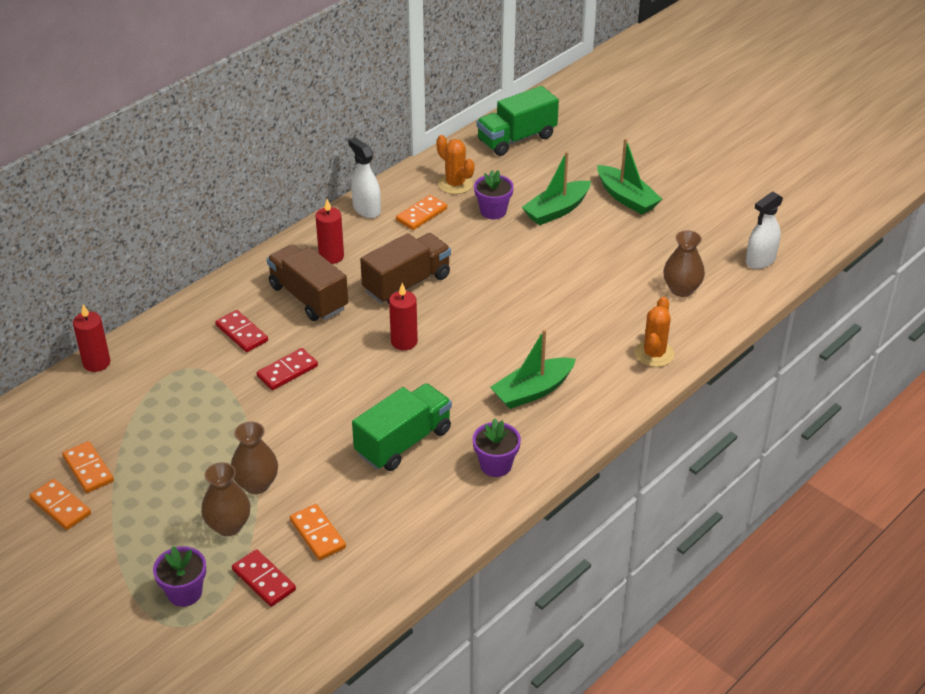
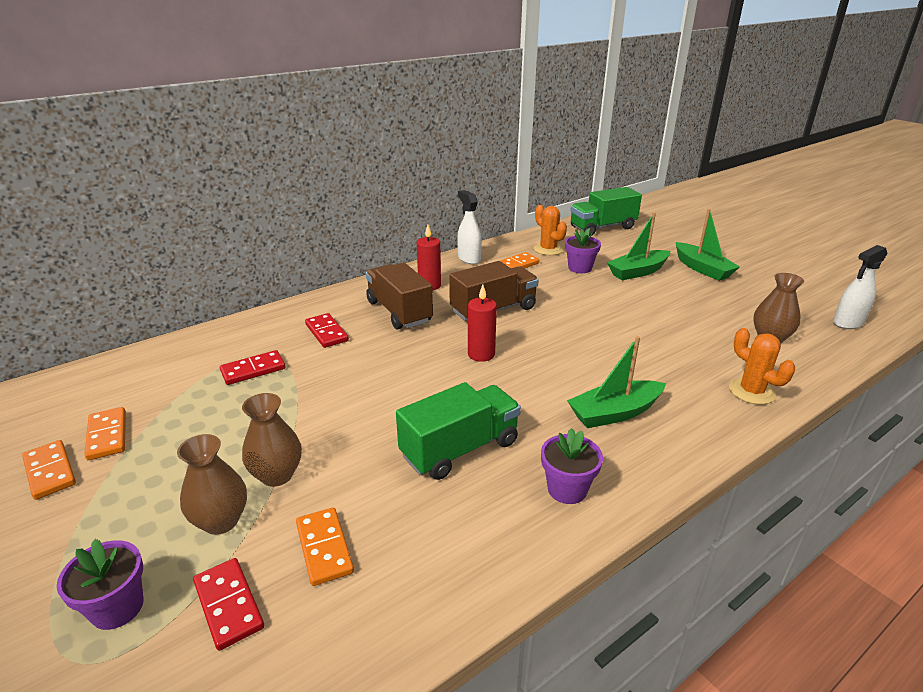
camera: 10 degrees right, 10 degrees down
red candle [73,304,110,372] -> none
red domino [257,348,318,390] -> red domino moved to [220,350,286,385]
orange cactus [635,297,674,367] -> orange cactus turned 60 degrees counterclockwise [729,328,795,405]

